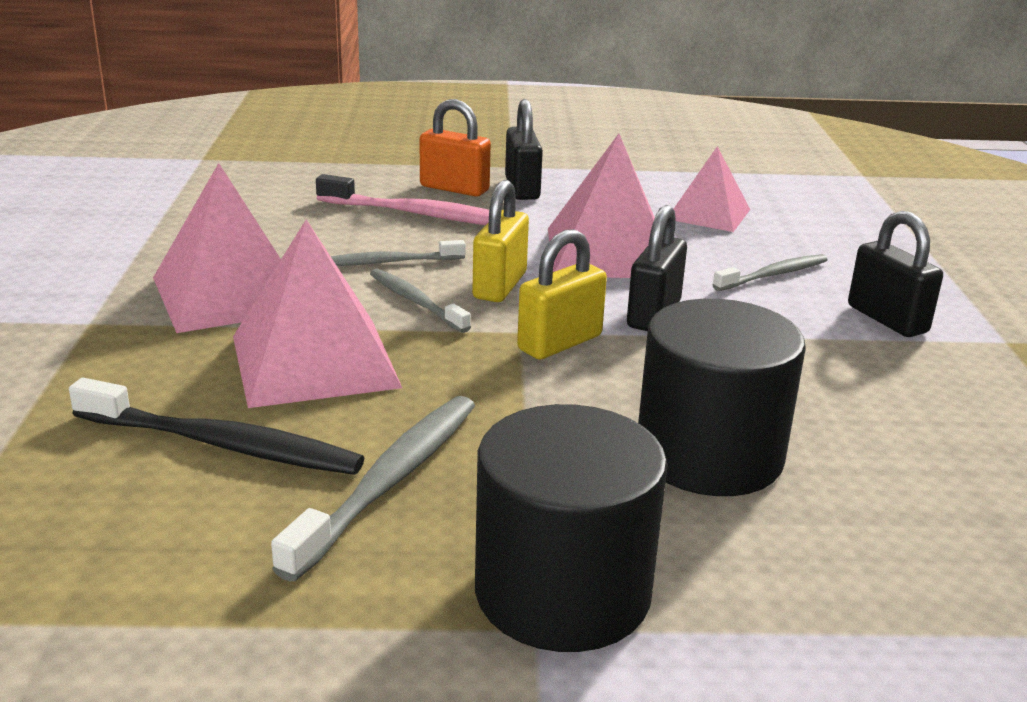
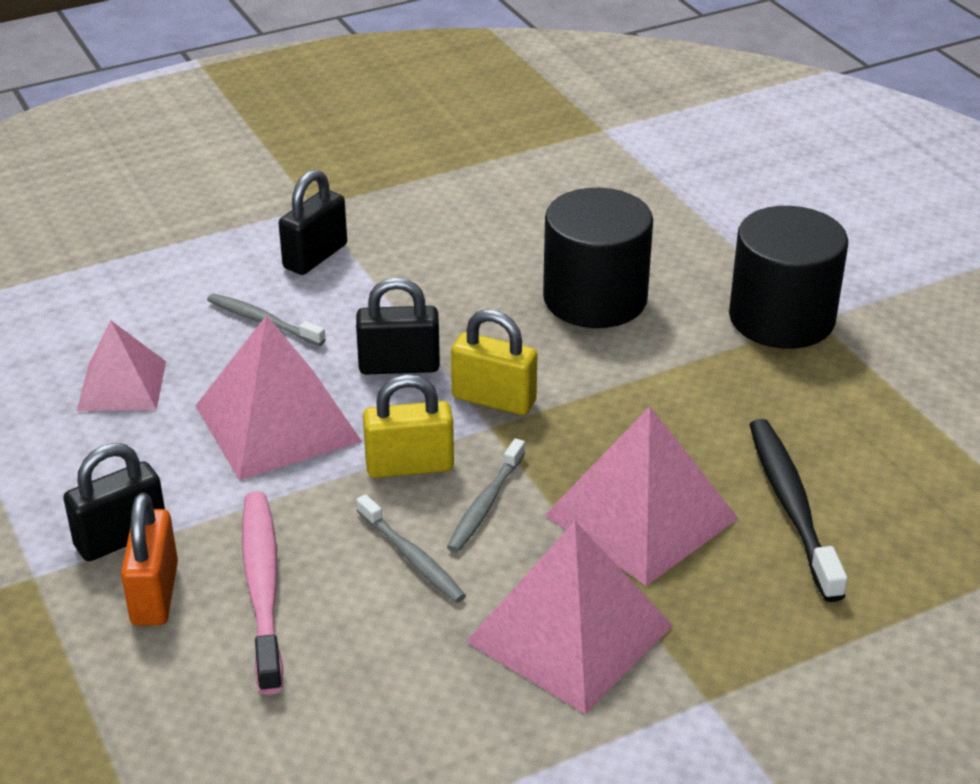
camera: 115 degrees left, 10 degrees up
grey toothbrush [271,396,475,581] -> none

